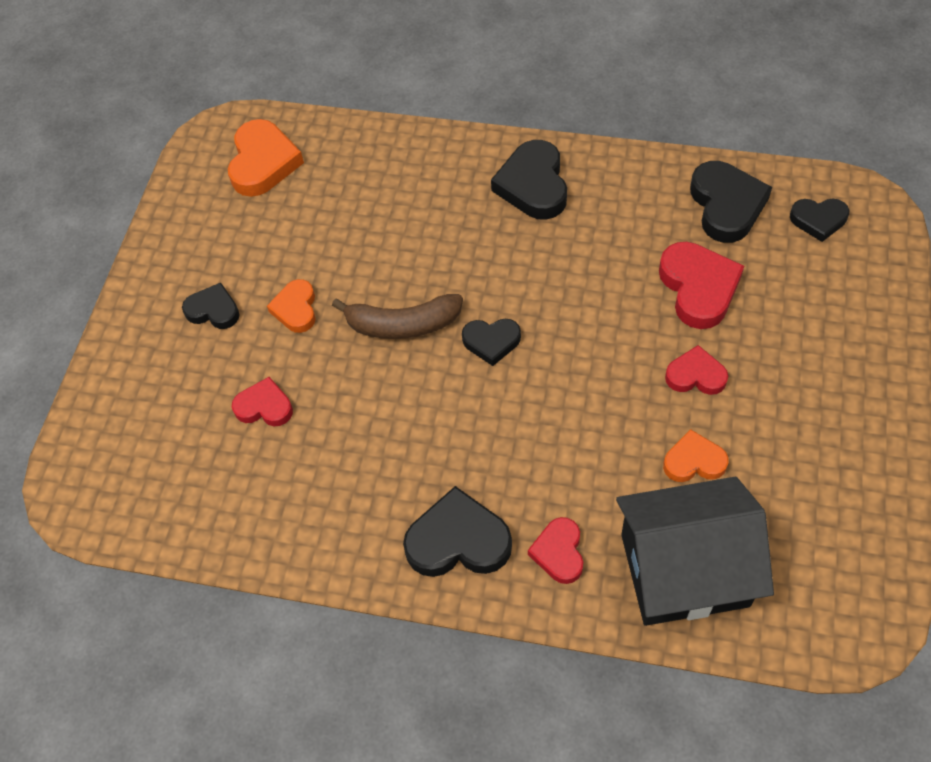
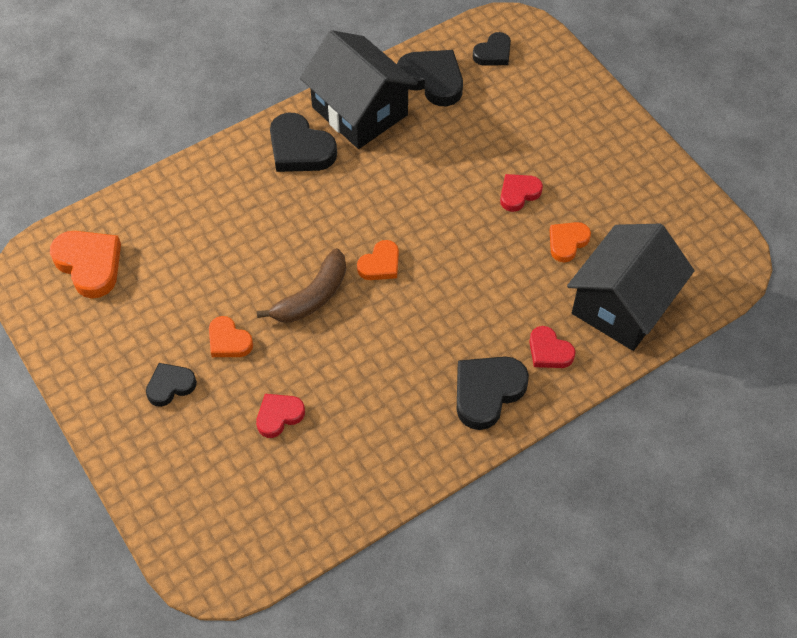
camera: 50 degrees left, 0 degrees up
black heart [462,319,521,366] -> orange heart [357,240,399,280]
red heart [659,242,744,329] -> none
none -> black house [300,30,418,149]

